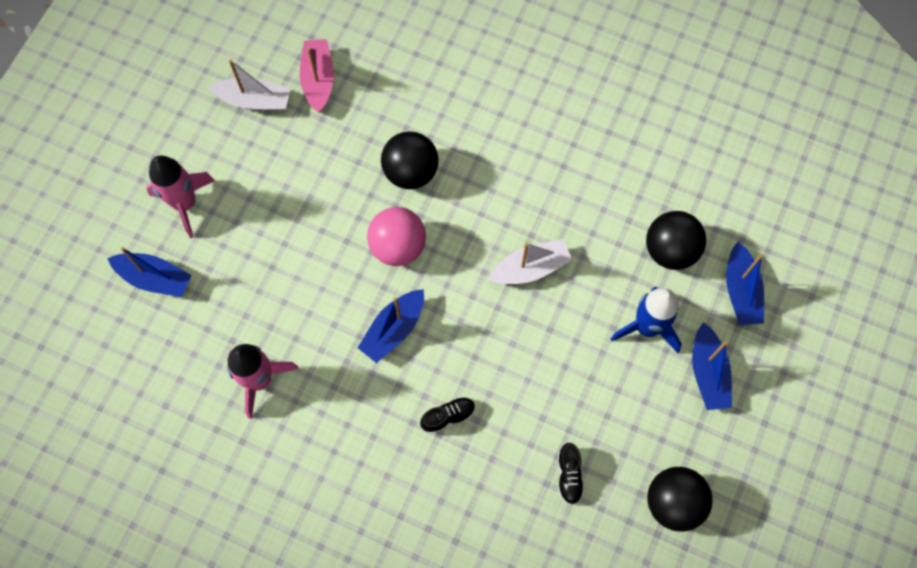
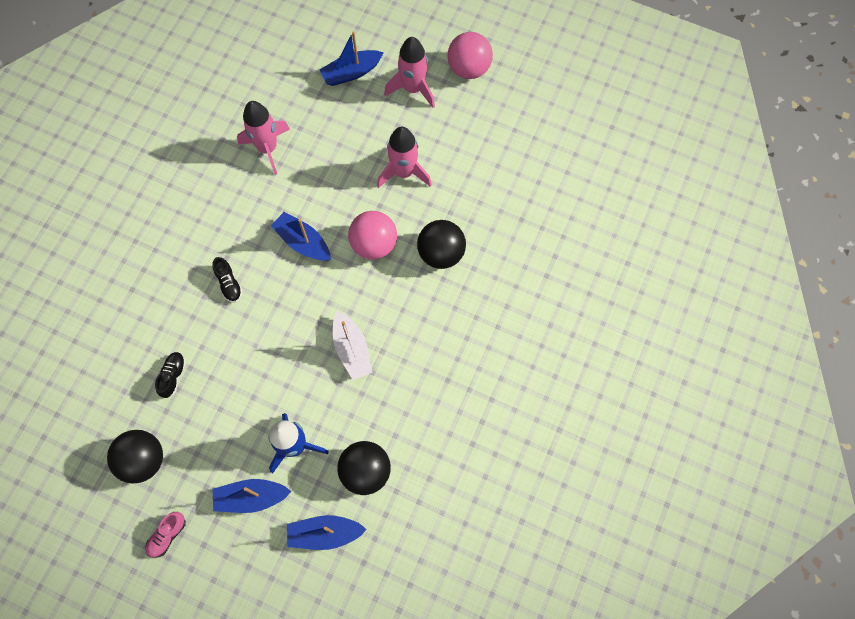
camera: 90 degrees right, 0 degrees up
blue boat [107,247,192,297] -> blue boat turned 45 degrees clockwise [320,31,384,86]
white boat [208,59,291,111] -> none
pink boat [300,39,334,113] -> none
black shoe [558,443,584,505] -> black shoe turned 105 degrees clockwise [155,352,186,398]
none -> pink shoe [146,512,186,558]
none -> pink rocket [377,127,432,188]
none -> pink ball [448,32,493,79]

